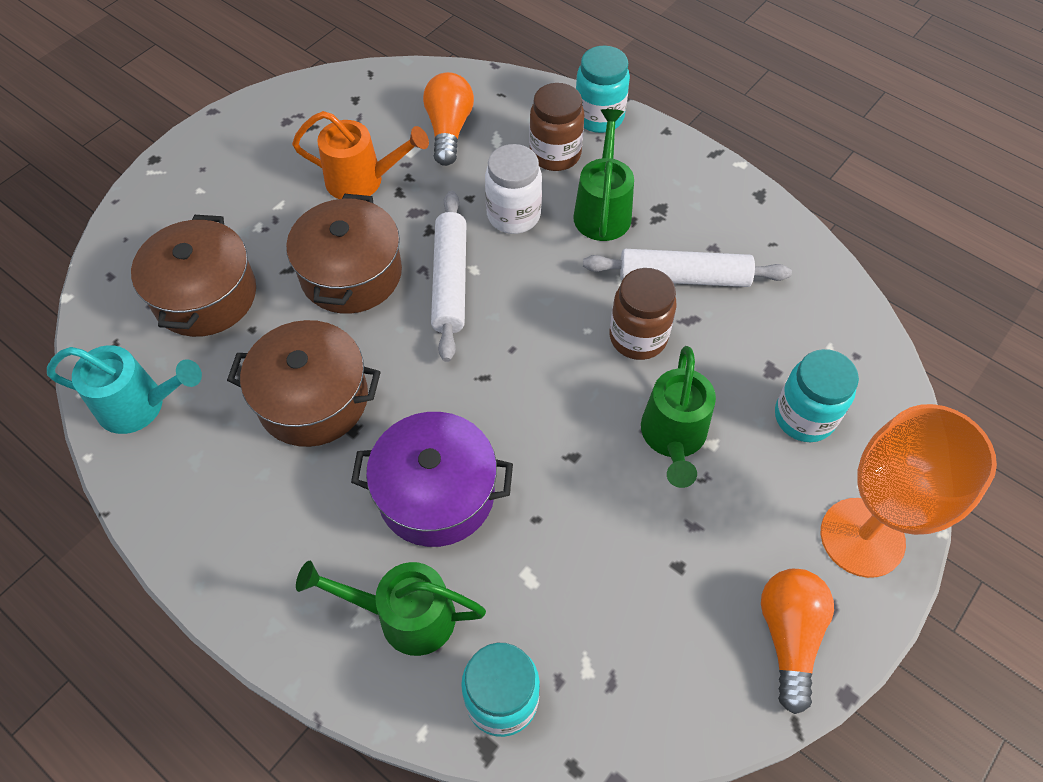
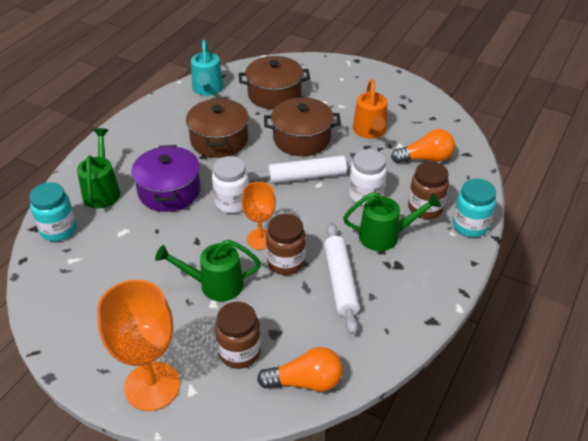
camera: 80 degrees right, 15 degrees down
orange light bulb [761,569,834,714] -> orange light bulb moved to [257,347,343,392]
turquoise jar [775,349,859,442] -> brown jar [215,302,261,369]
none -> white jar [212,156,249,213]
none -> orange goblet [242,182,276,250]

